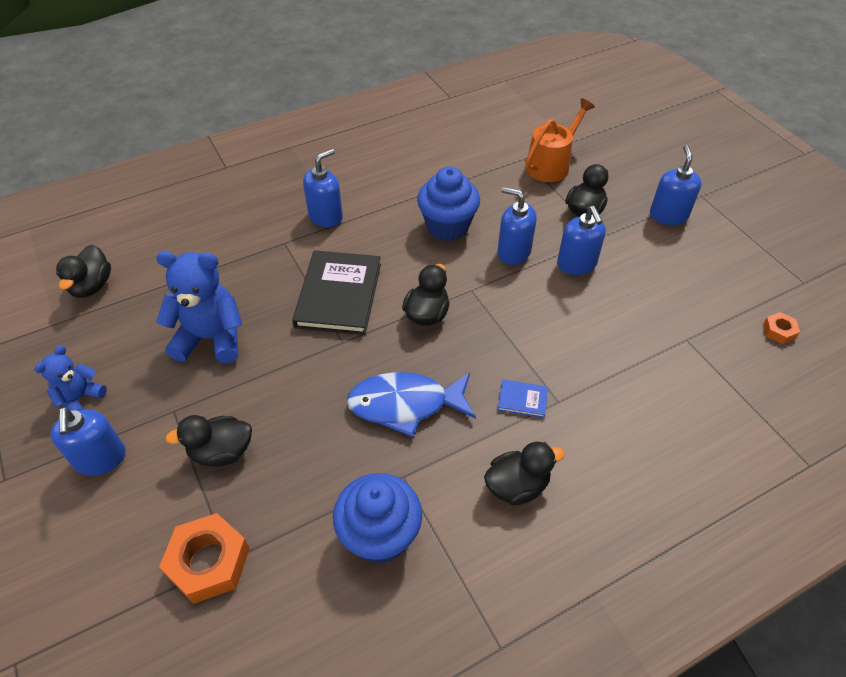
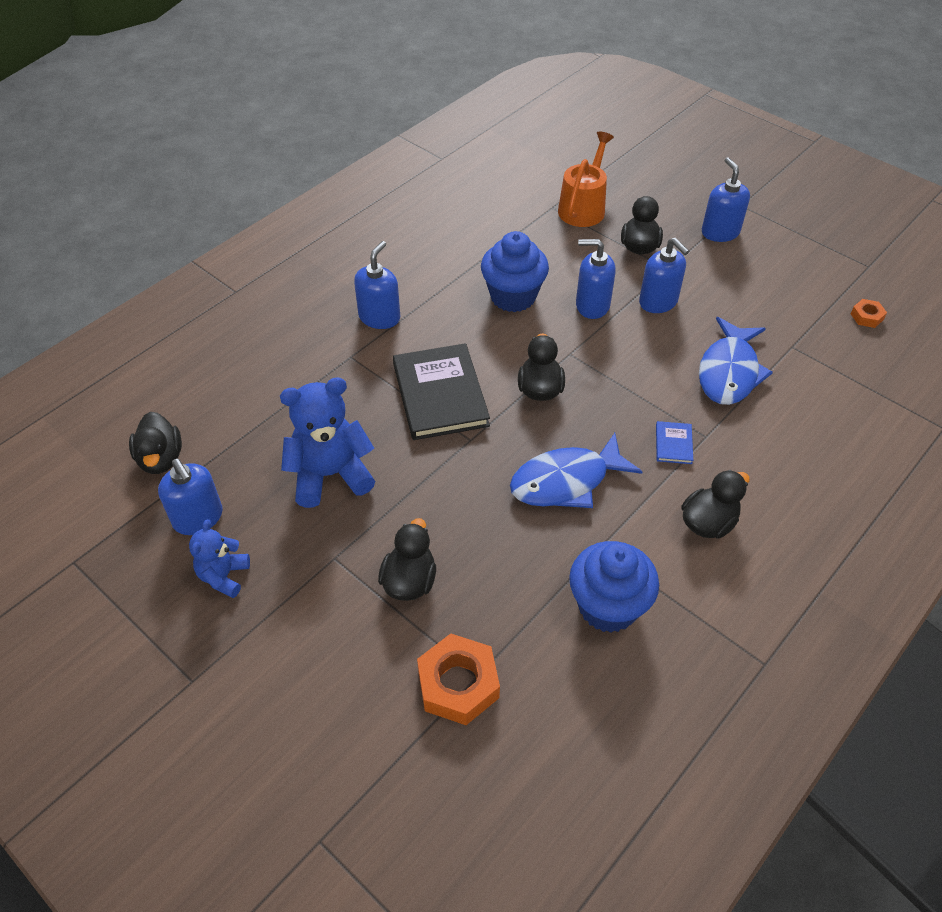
camera: 20 degrees left, 0 degrees up
blue soap dispenser [51,407,126,476] -> blue soap dispenser moved to [158,459,223,535]
black duck [165,415,252,466] -> black duck turned 135 degrees clockwise [378,518,436,601]
blue book [498,379,548,418] -> blue book turned 75 degrees counterclockwise [656,421,693,464]
none -> blue fish [699,317,773,405]

